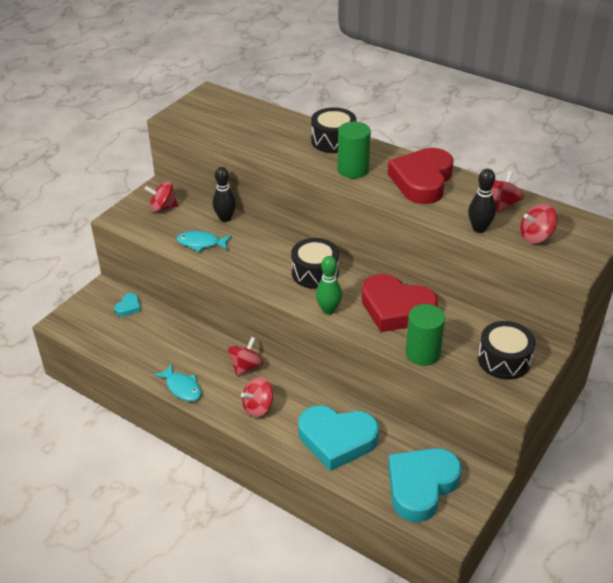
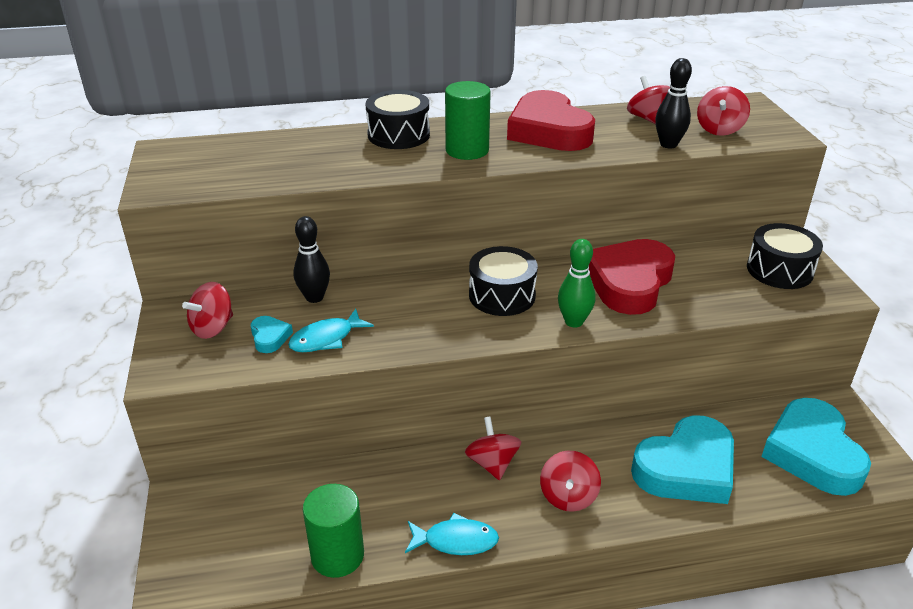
camera: 45 degrees left, 5 degrees down
turquoise heart [114,293,141,317] -> turquoise heart moved to [251,316,293,353]
red heart [361,274,438,332] -> red heart turned 135 degrees clockwise [589,239,675,315]
green cylinder [405,304,445,366] -> green cylinder moved to [303,484,364,578]

